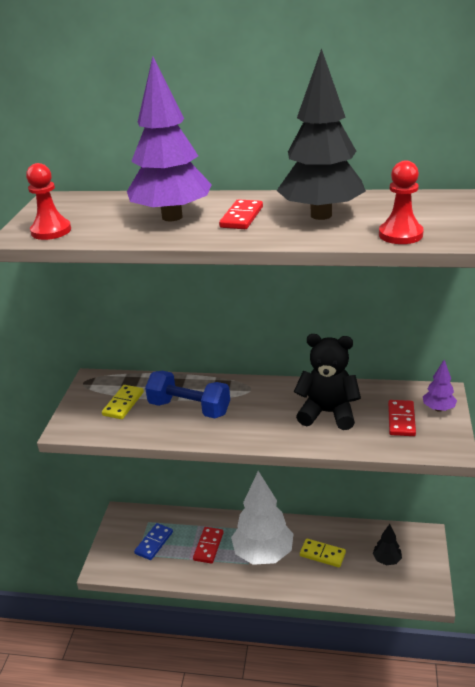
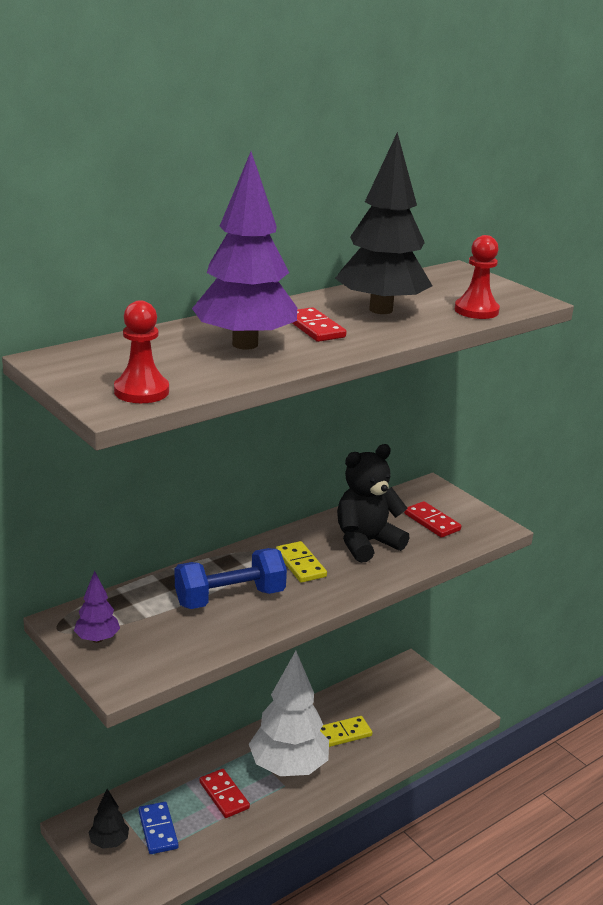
camera: 50 degrees left, 5 degrees down
yellow domino [102,385,144,419] -> yellow domino moved to [276,541,327,583]
black tree [373,524,402,565] -> black tree moved to [88,789,129,849]
purple tree [423,360,457,412] -> purple tree moved to [74,571,120,643]

